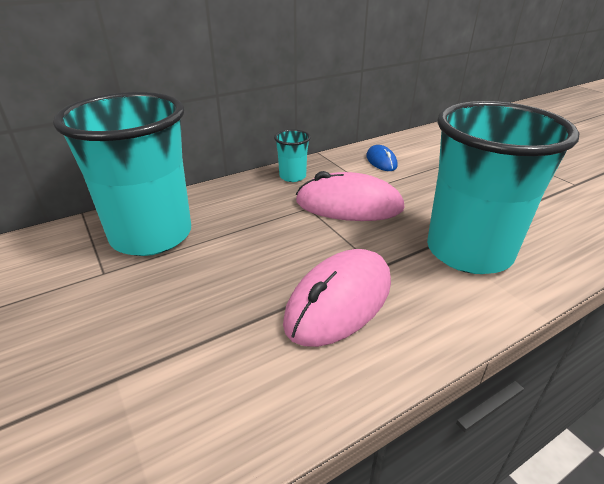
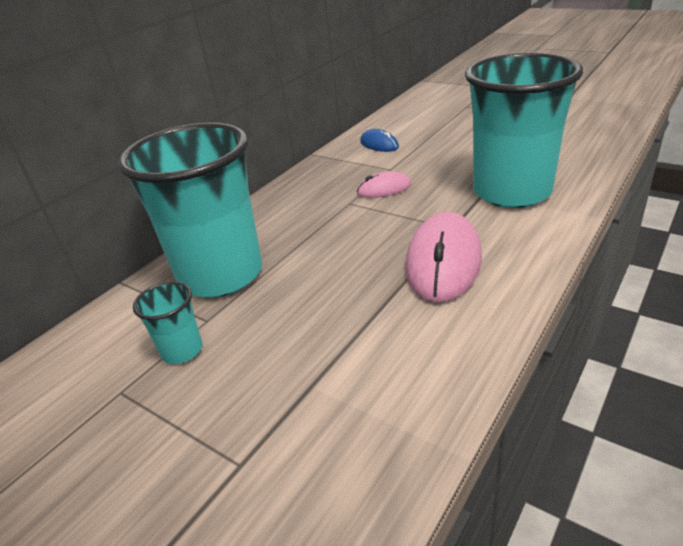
camera: 20 degrees left, 0 degrees up
turquoise cup [274,129,311,182] -> turquoise cup moved to [133,281,202,364]
pink mouse [296,171,405,221] -> pink mouse [357,171,411,198], size x0.52

